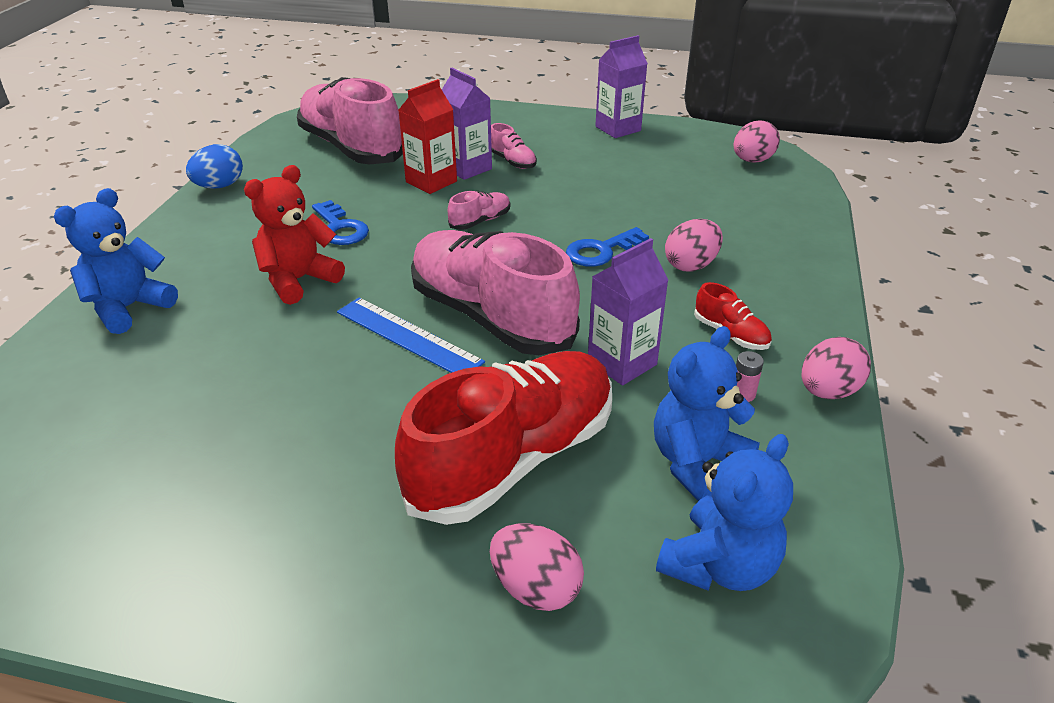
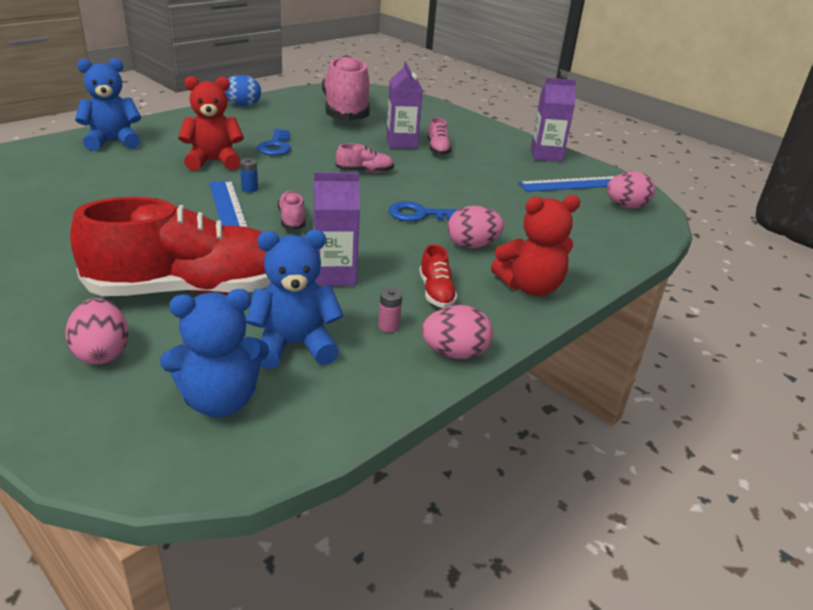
camera: 30 degrees right, 5 degrees down
red carton [399,79,457,194] -> none
pink shoe [411,230,580,355] -> pink shoe [278,191,306,230], size x0.41
none -> blue battery [240,158,258,192]
none -> red teddy bear [491,195,580,296]
none -> blue ruler [519,176,615,192]

